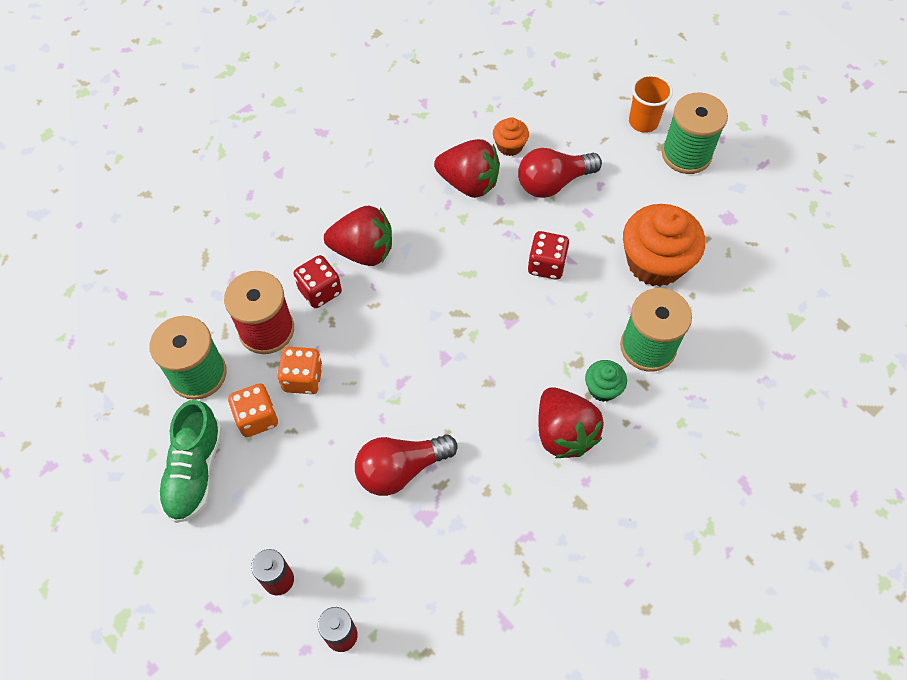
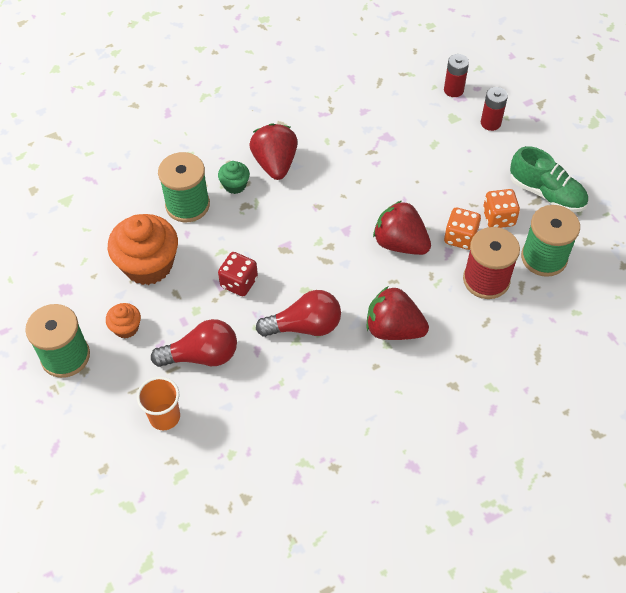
camera: 165 degrees left, 5 degrees down
green shoe [158,400,222,523] -> green shoe turned 105 degrees clockwise [510,146,588,212]
red dice [293,255,342,308] -> none
red light bulb [355,434,458,496] -> red light bulb moved to [256,290,341,337]
red strawberry [434,139,500,198] -> red strawberry moved to [373,201,431,255]
orange cupcake [493,117,529,156] -> orange cupcake moved to [106,303,141,338]
orange cup [629,74,673,133] -> orange cup moved to [137,377,180,430]

